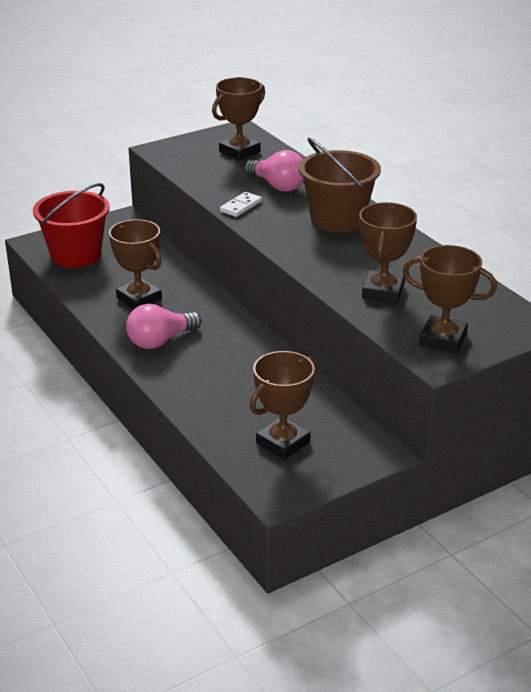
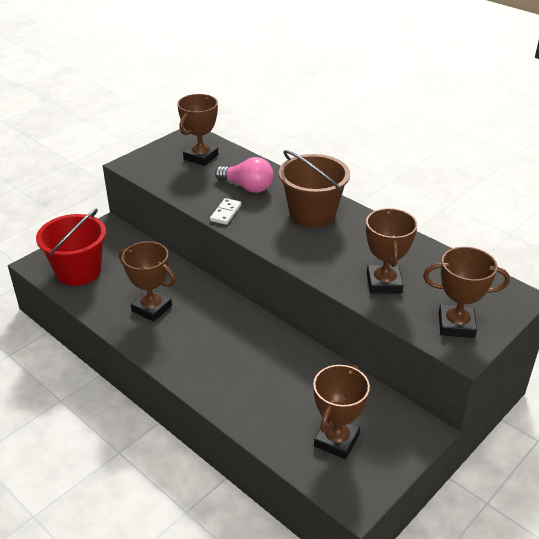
camera: 15 degrees left, 5 degrees up
pink light bulb [126,304,201,349] -> none

